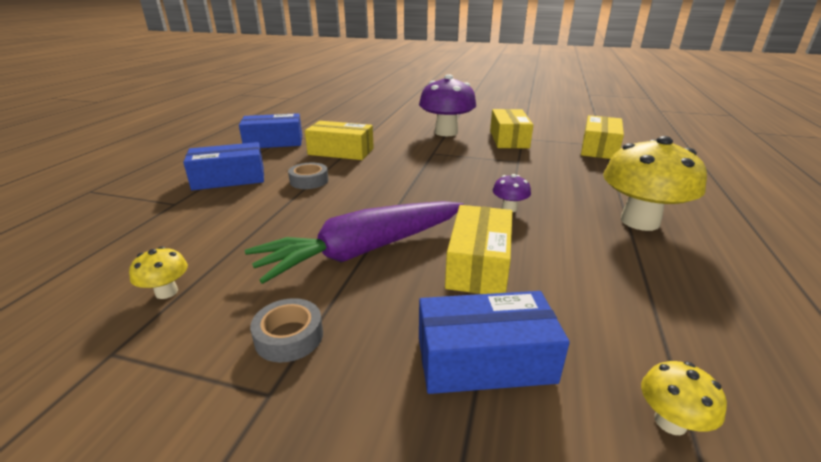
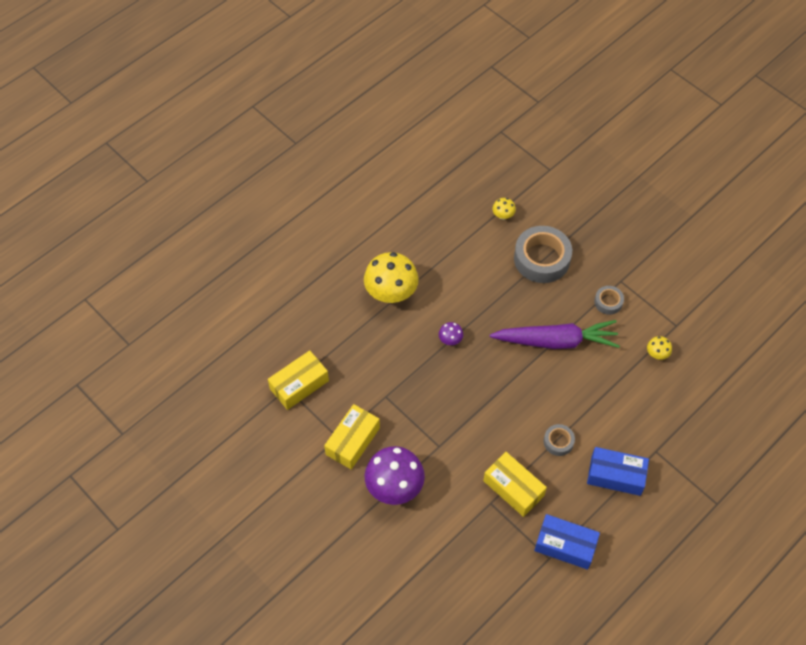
camera: 150 degrees left, 30 degrees up
blue box [419,291,570,394] -> grey tape [514,226,572,283]
yellow box [445,205,512,294] -> none

